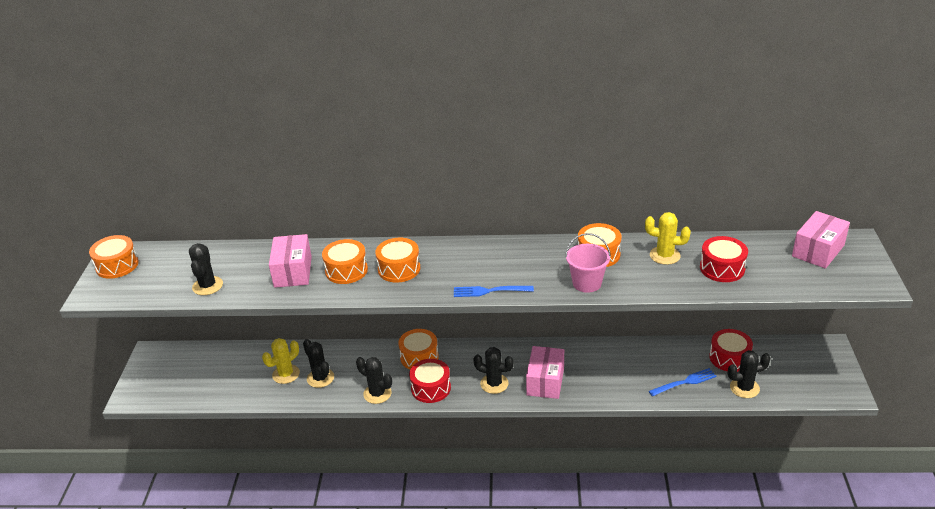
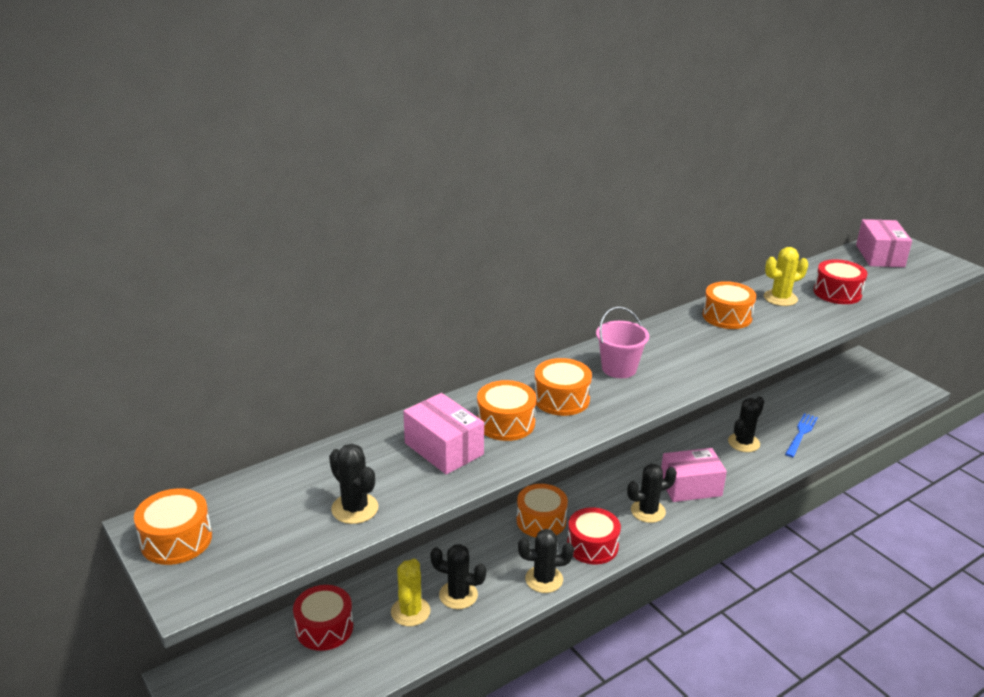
camera: 40 degrees left, 5 degrees down
blue fork [454,286,534,297] -> none
pink box [526,346,564,399] -> pink box turned 75 degrees counterclockwise [661,448,727,502]
pink bucket [565,233,611,293] -> pink bucket moved to [596,306,649,378]
red drum [709,329,753,372] -> red drum moved to [293,585,353,651]
black cactus [728,350,770,398] -> black cactus moved to [728,396,764,452]

